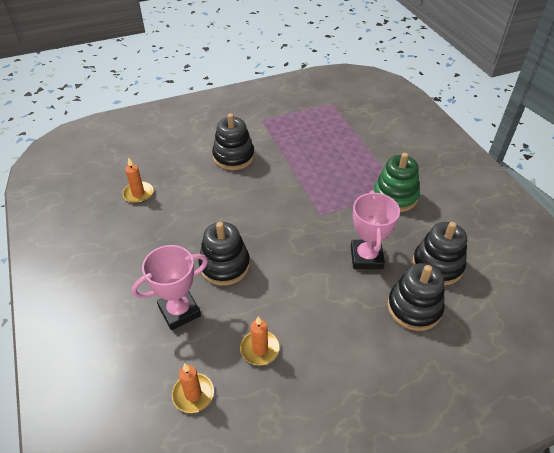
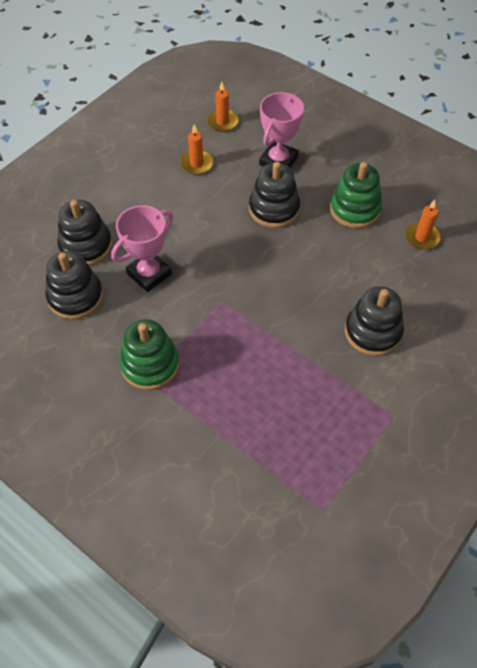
camera: 150 degrees right, 10 degrees up
pink trophy [351,191,400,269] -> pink trophy turned 75 degrees clockwise [111,205,173,292]
none -> green stacking toy [330,162,382,228]

